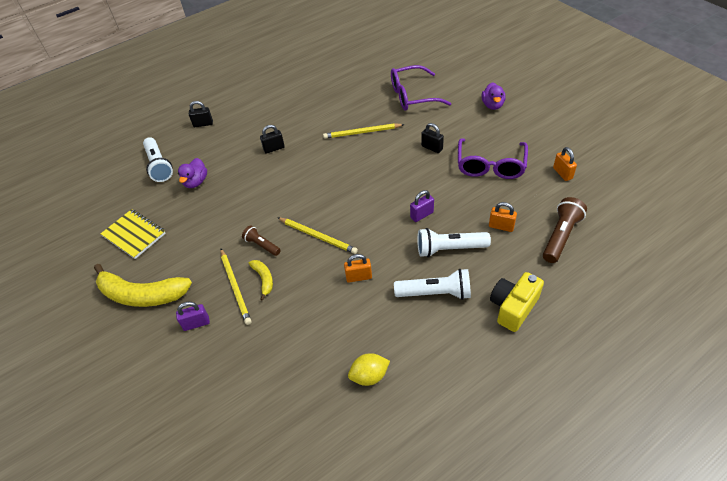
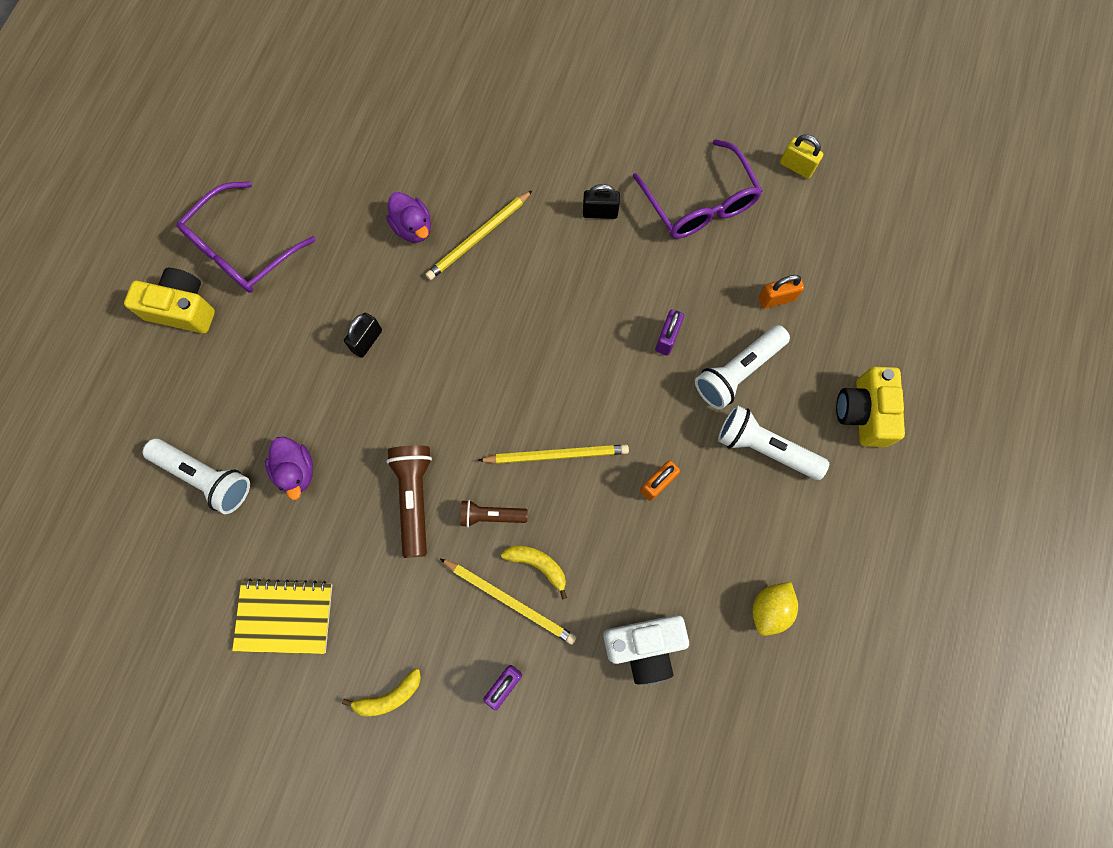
camera: 40 degrees left, 25 degrees up
yellow banana [94,264,192,307] -> yellow banana [342,668,421,716], size x0.47
black padlock [189,101,213,127] -> none
purple glasses [391,65,451,111] -> purple glasses moved to [176,181,316,293]
white flashlight [394,269,471,300] -> white flashlight turned 120 degrees counterclockwise [718,405,829,480]
purple duck [482,82,506,110] -> purple duck moved to [386,192,431,242]
brown flashlight [543,197,587,263] -> brown flashlight moved to [386,445,432,558]
orange padlock [553,147,577,181] -> yellow padlock [780,134,823,179]
none -> yellow camera [124,268,215,334]
none -> white camera [603,615,689,684]

